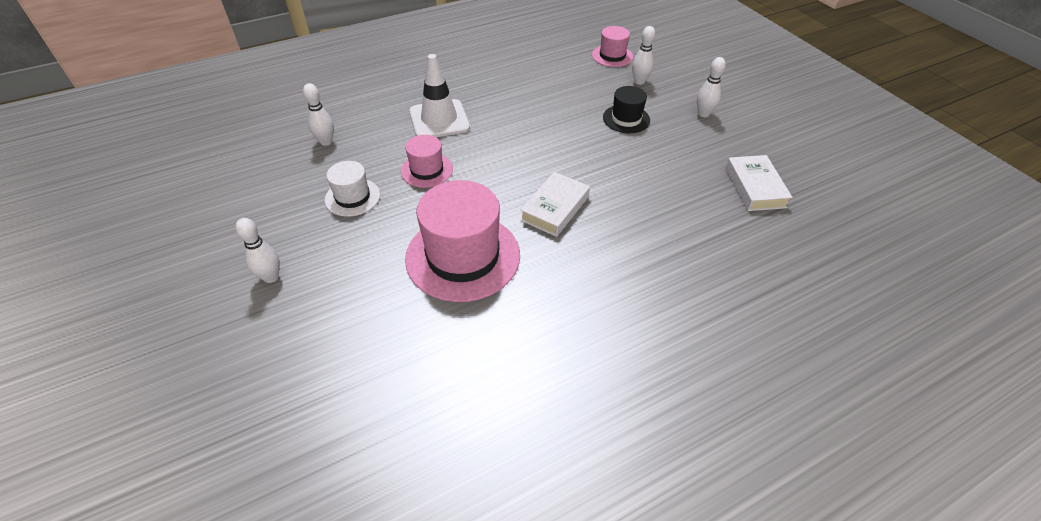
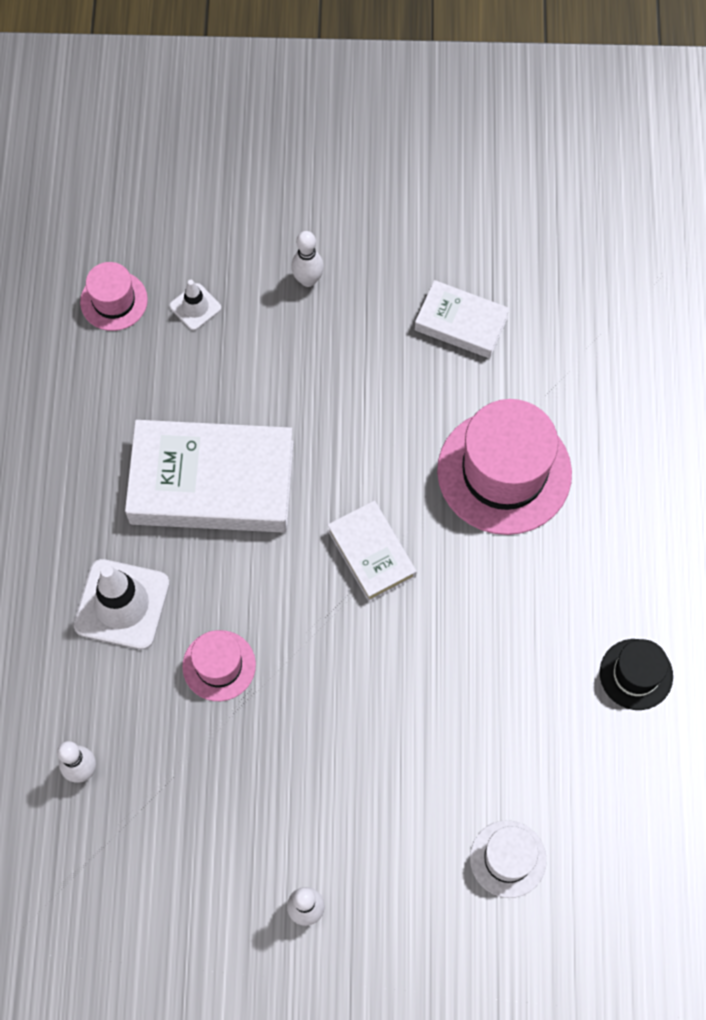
camera: 60 degrees left, 20 degrees up
white hat [325,161,380,216] -> white hat moved to [470,820,547,898]
pink hat [405,180,520,302] -> pink hat moved to [437,399,572,535]
black hat [603,86,650,133] -> black hat moved to [600,639,673,710]
white bowling pin [632,26,655,85] -> white traffic cone [170,280,221,330]
none -> white book [125,420,294,533]

